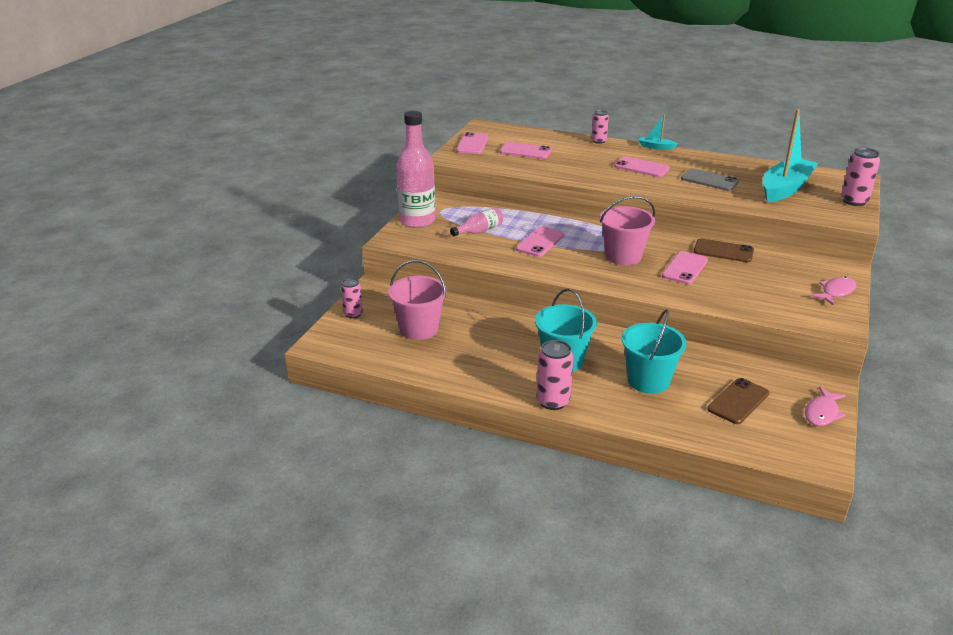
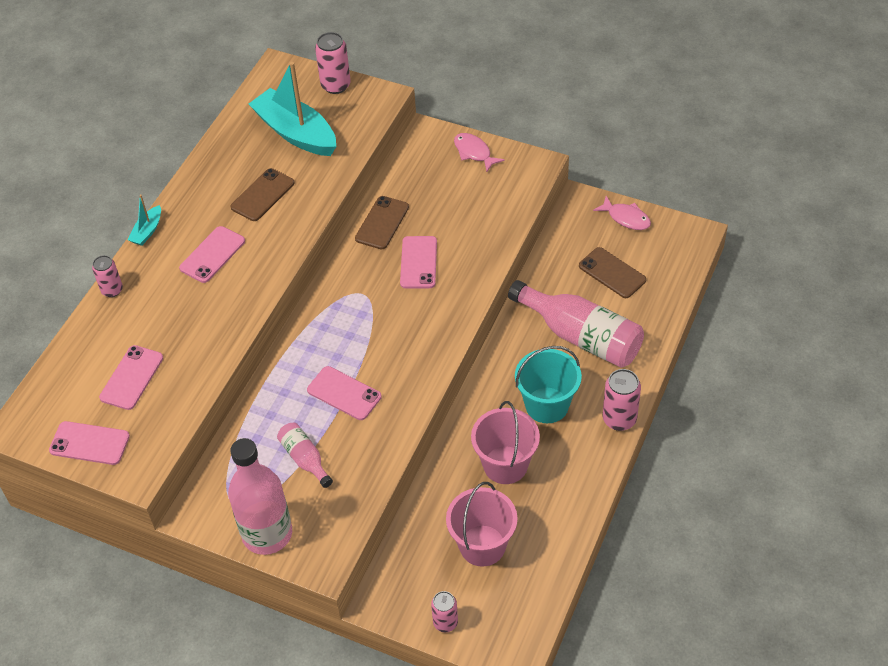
camera: 85 degrees left, 20 degrees up
pink bucket [600,196,655,265] -> pink bucket moved to [471,401,540,484]
turquoise bucket [622,309,687,394] -> pink bottle [508,280,644,368]
pink phone [662,251,708,284] -> pink phone turned 60 degrees clockwise [400,236,437,288]
grey phone [681,168,739,191] -> brown phone [231,168,295,221]

